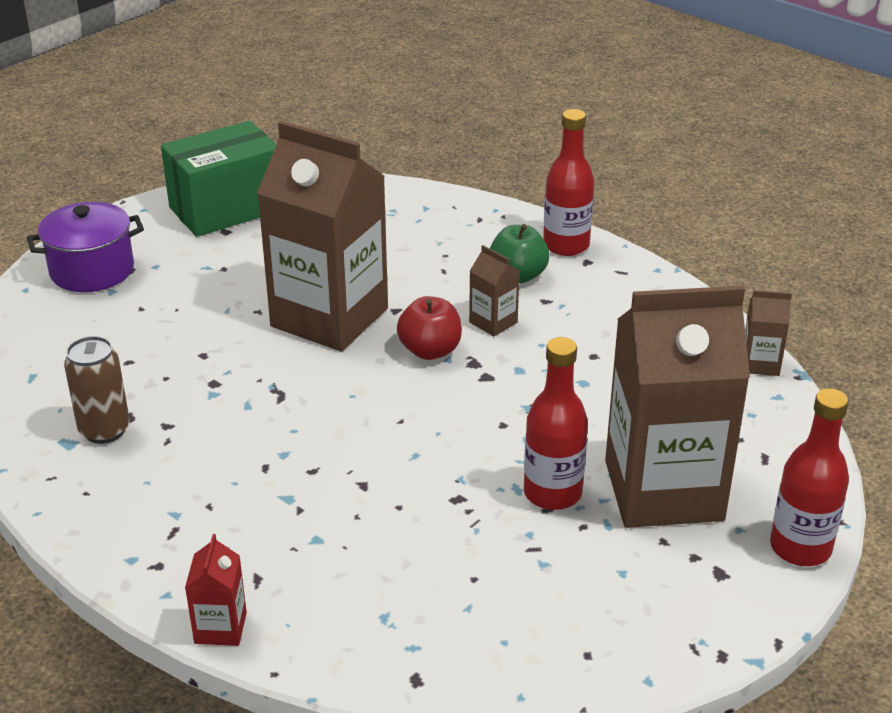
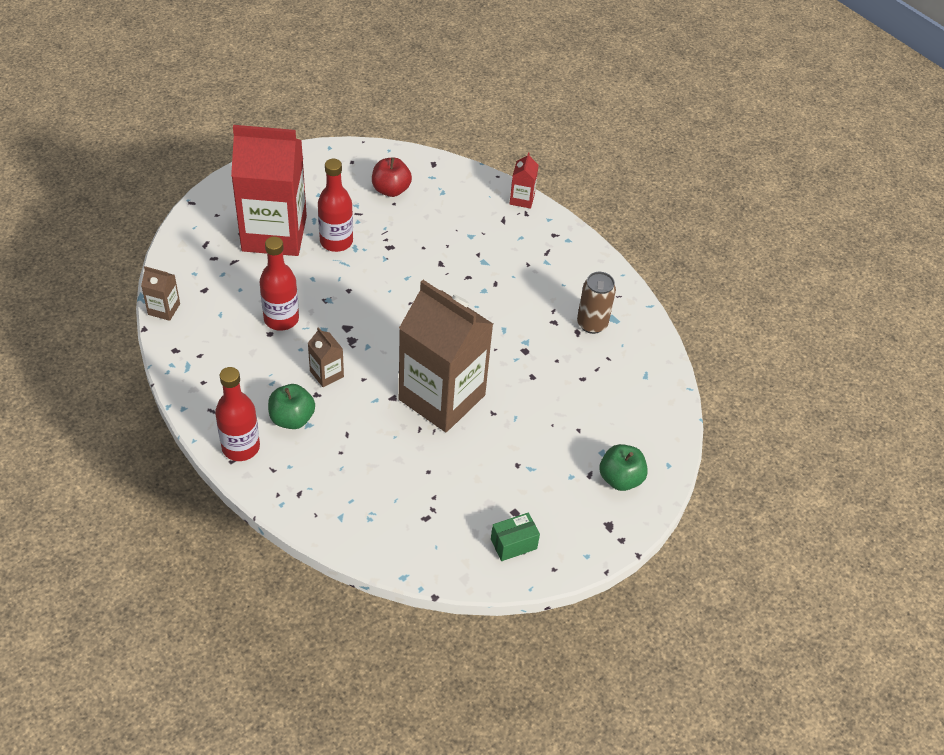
camera: 175 degrees left, 15 degrees up
purple pot [27,202,144,292] -> green apple [600,444,648,491]
green box [161,121,276,237] -> green box [491,512,540,561], size x0.46
red apple [397,296,462,360] -> red apple moved to [372,158,412,197]
brown carton [605,286,750,528] -> red carton [231,125,307,256]
red bottle [770,388,849,566] -> red bottle moved to [259,237,299,331]

